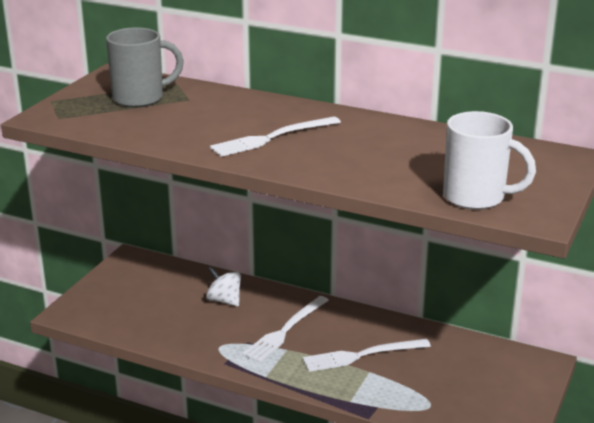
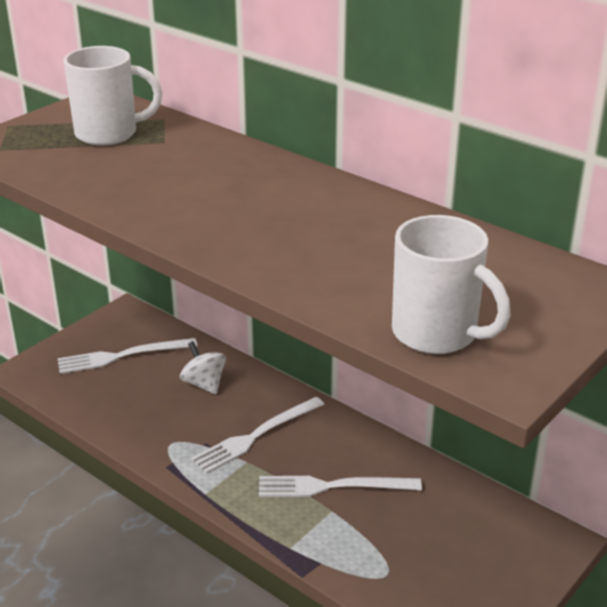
camera: 15 degrees right, 5 degrees up
grey mug [106,27,184,107] -> white mug [63,46,162,146]
white fork [210,116,341,157] -> white fork moved to [57,338,197,374]

